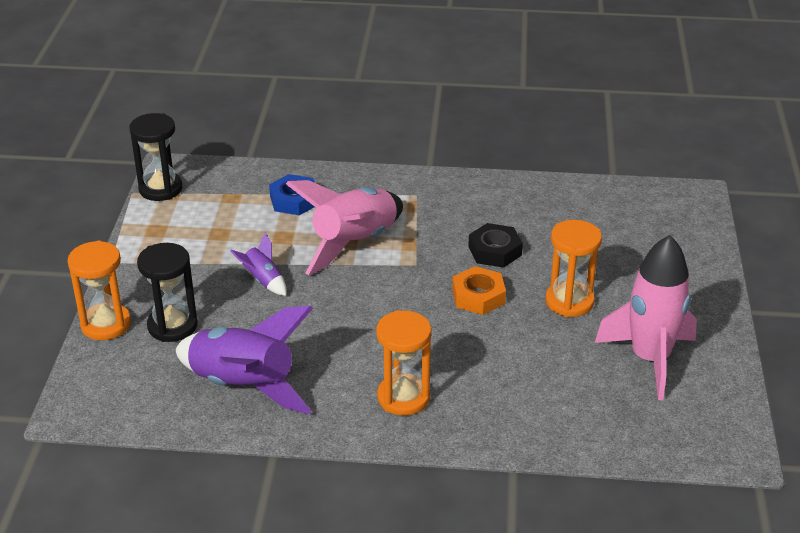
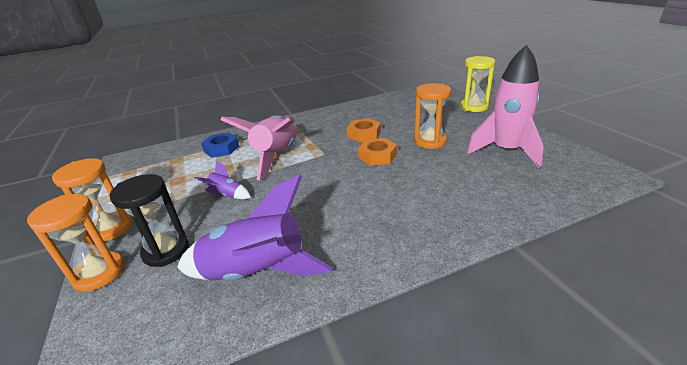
camera: 25 degrees left, 5 degrees down
black hourglass [129,113,183,201] -> none
orange hourglass [376,310,432,416] -> orange hourglass moved to [52,158,132,242]
black nut [468,223,523,268] -> orange nut [347,118,381,142]
none -> yellow hourglass [460,56,495,112]

